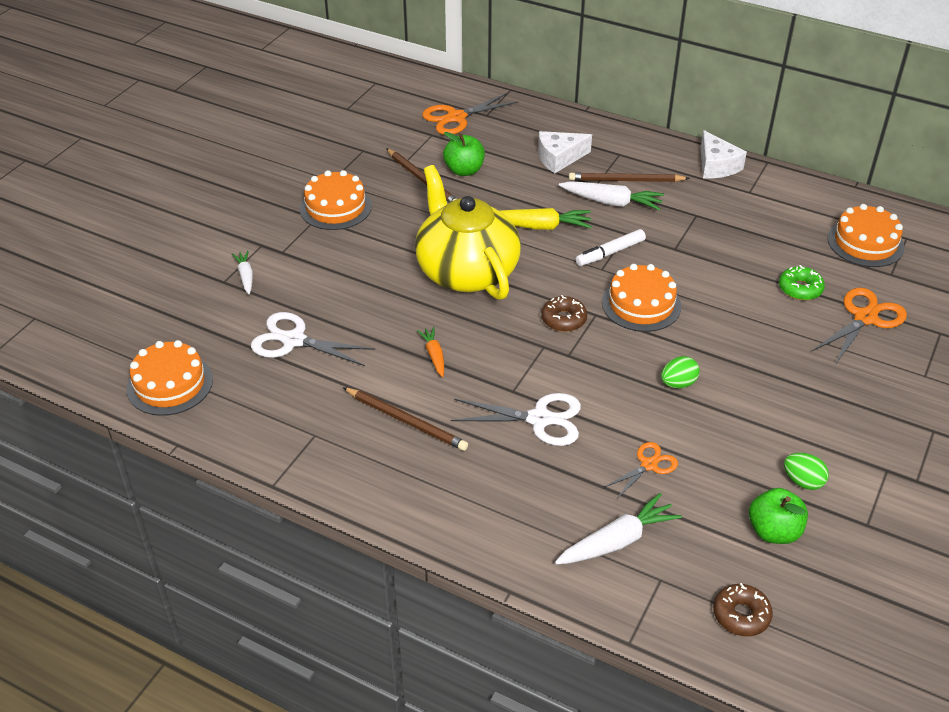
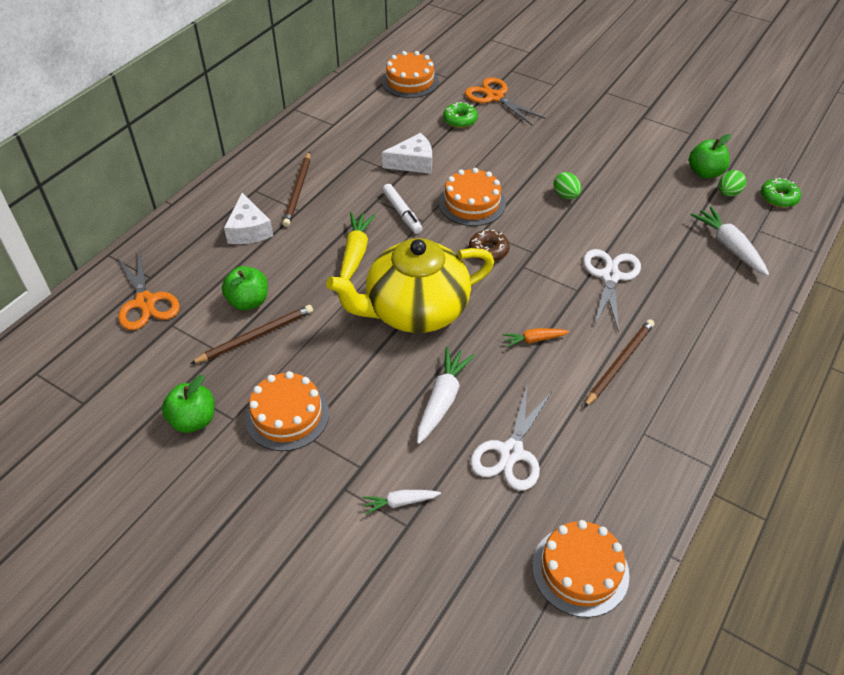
camera: 85 degrees left, 5 degrees up
white carrot [559,181,664,211] -> white carrot moved to [417,347,475,444]
orange scissors [605,442,678,499] -> none
white cheese [701,130,747,179] -> white cheese moved to [382,133,432,174]
brown donut [713,583,773,637] -> green donut [761,178,801,208]
green egg [784,453,829,490] -> green egg moved to [719,170,746,197]
none -> green apple [162,375,214,433]

